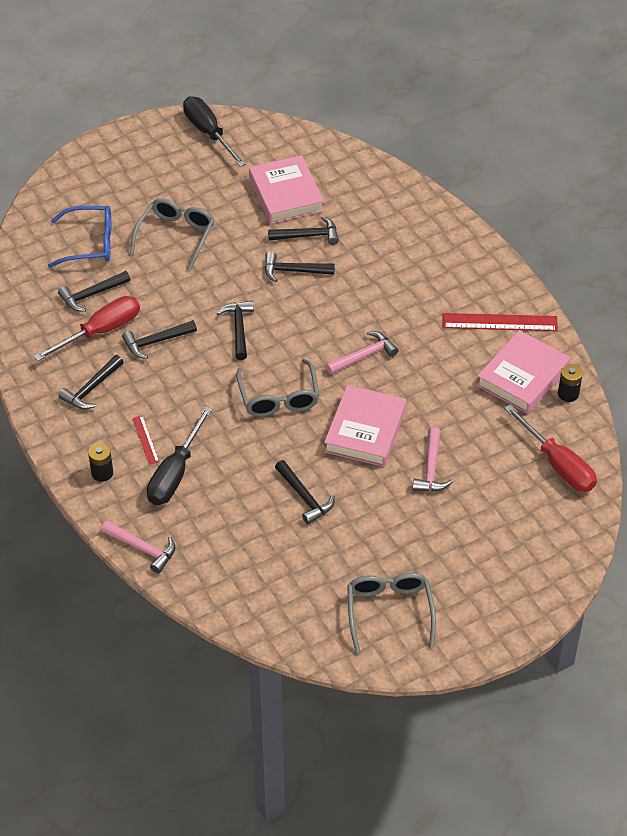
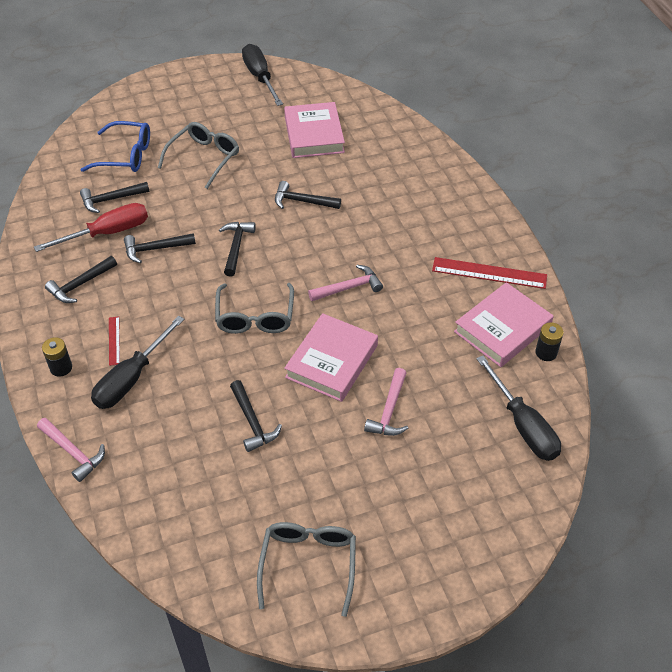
camera: 10 degrees right, 0 degrees up
black hammer [268,216,339,245] -> none
red screwdriver [504,405,597,492] -> black screwdriver [476,356,561,461]

